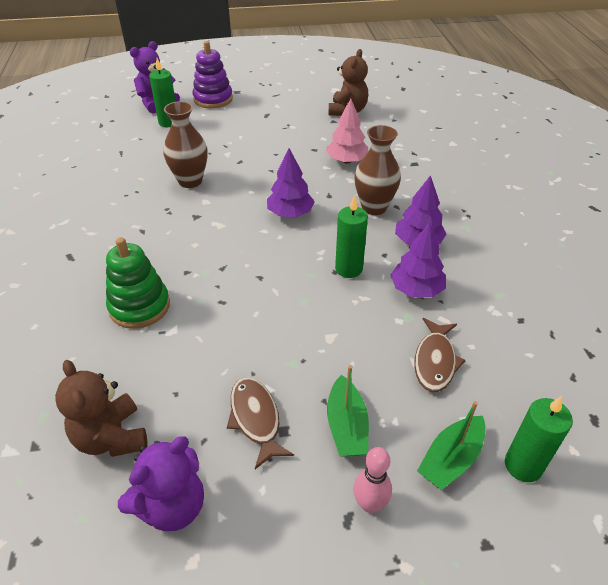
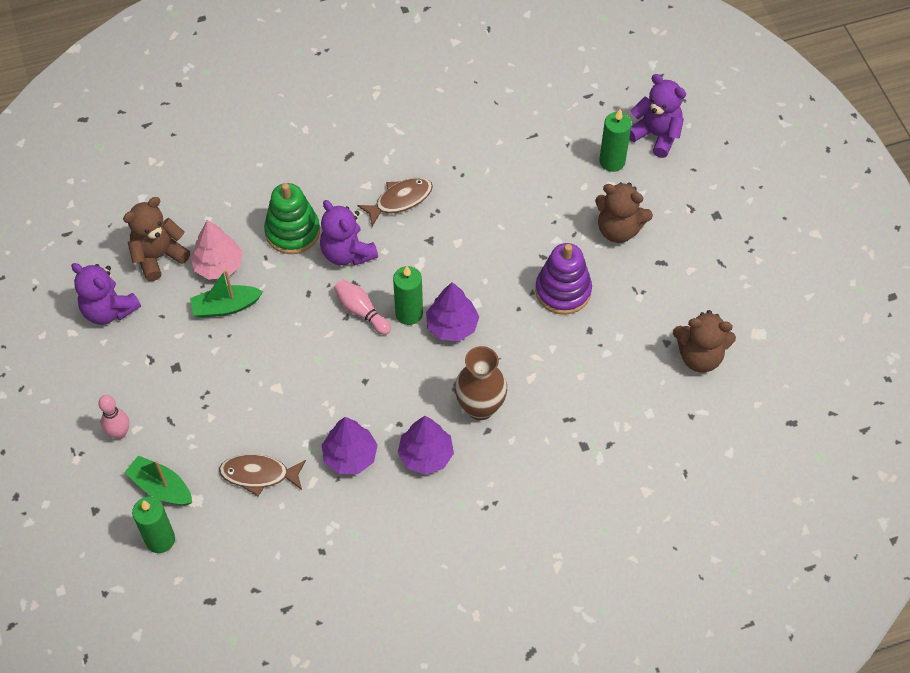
camera: 80 degrees right, 15 degrees up
brown vase [163,101,208,188] -> none
purple stacking toy [193,41,233,108] -> purple stacking toy moved to [535,243,592,315]
brown fish [227,377,294,469] -> brown fish moved to [357,178,433,227]
pink tree [326,98,368,164] -> pink tree moved to [190,220,243,280]
green boat [327,365,369,457] -> green boat moved to [190,269,263,318]
green candle [335,195,368,278] -> green candle moved to [393,266,423,325]
none -> purple teddy bear [320,200,378,266]
none -> pink bowling pin [334,279,391,335]
none -> brown teddy bear [595,182,653,243]

